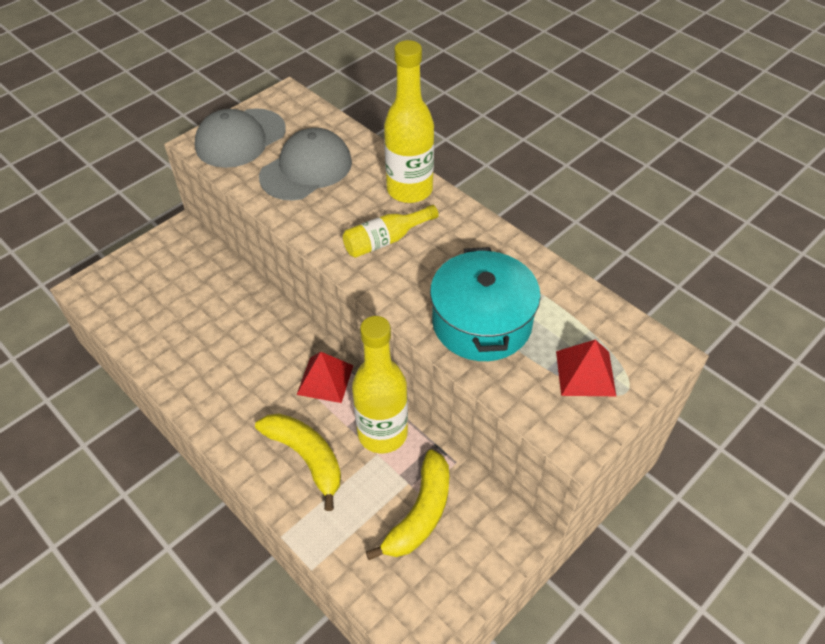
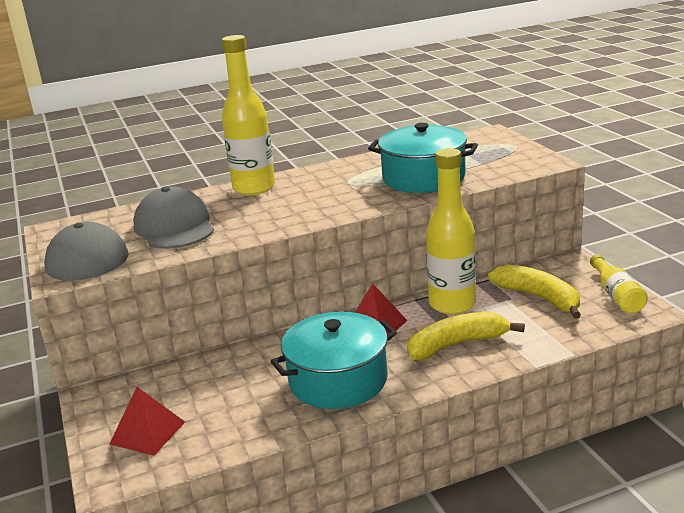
camera: 65 degrees left, 25 degrees down
yellow bottle [343,205,439,258] -> yellow bottle moved to [590,254,648,314]
red pyramid [556,339,616,396] -> red pyramid moved to [110,387,185,456]
none -> turquoise pot [271,312,397,409]

